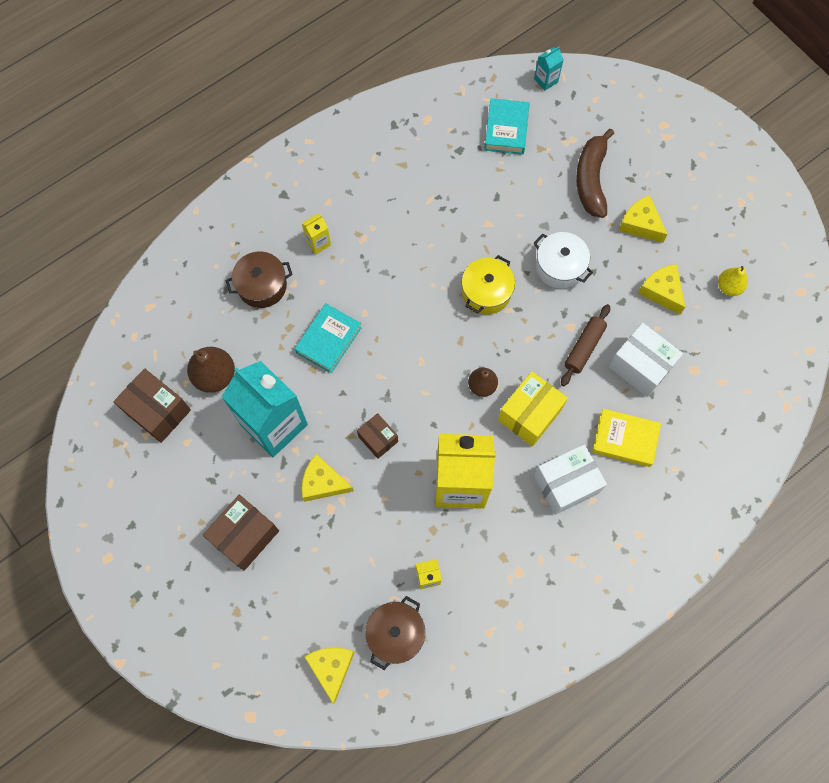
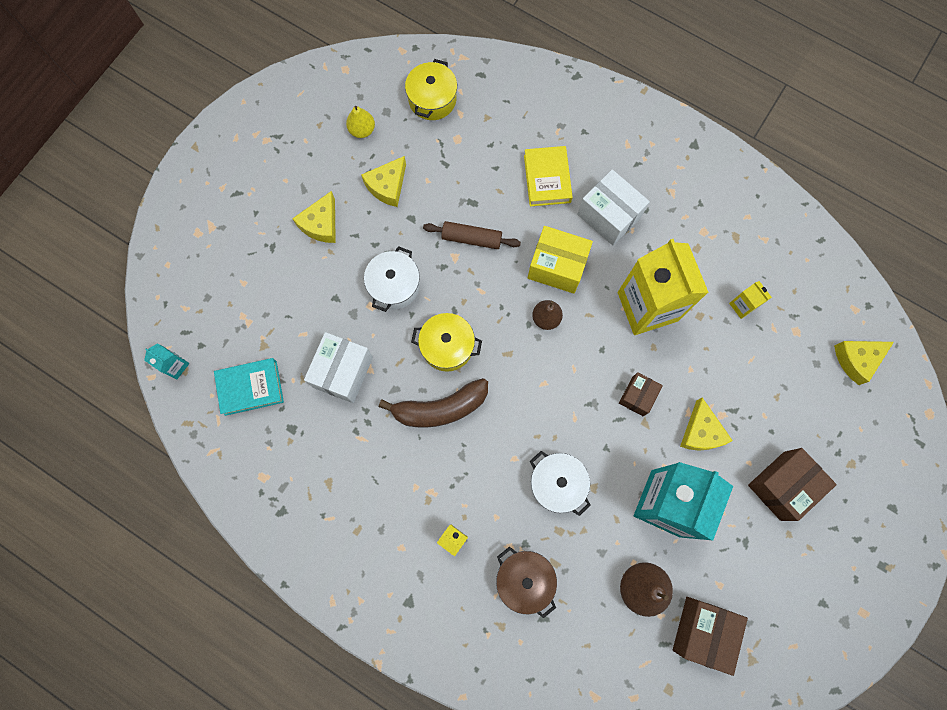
camera: 110 degrees left, 5 degrees up
brown box [203,495,279,571] -> brown box turned 60 degrees counterclockwise [748,448,837,521]
turquoise book [295,303,362,373] -> white pot [530,451,591,516]
brown pot [365,596,425,670] -> none
brown banana [576,128,614,218] -> brown banana moved to [379,378,488,428]
white box [608,323,683,397] -> white box moved to [304,332,373,403]
none -> yellow pot [405,59,457,120]

